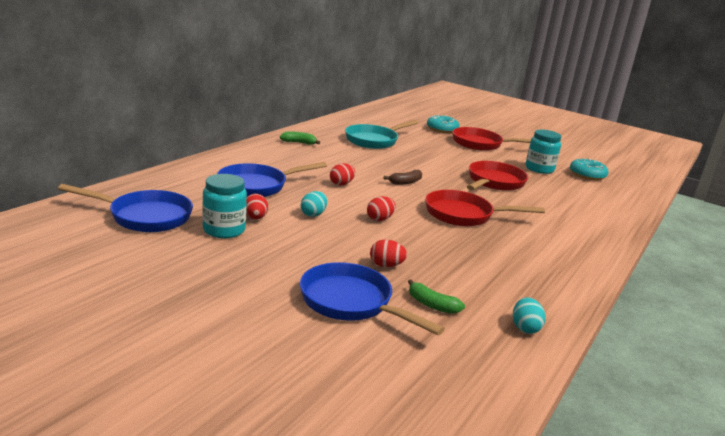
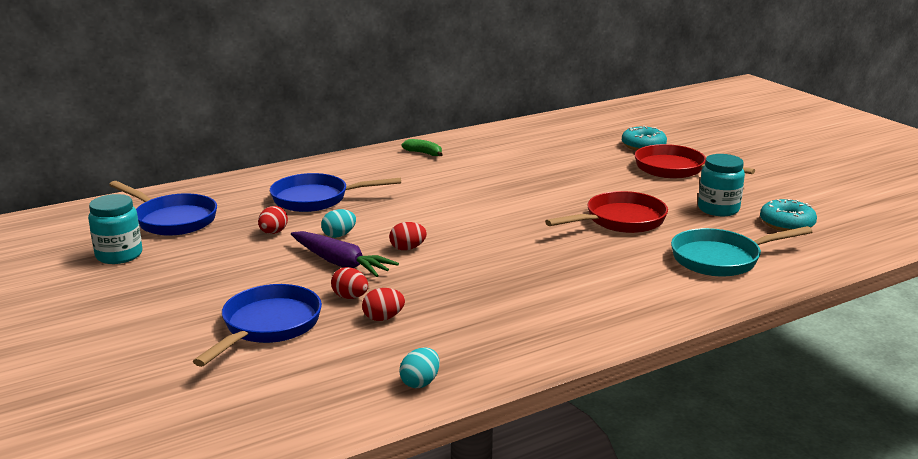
camera: 30 degrees right, 0 degrees up
turquoise jar [202,174,247,238] -> turquoise jar moved to [88,194,143,264]
blue pan [300,262,445,335] -> blue pan turned 45 degrees clockwise [193,284,322,367]
red egg [330,163,355,186] -> red egg moved to [362,288,405,321]
turquoise pan [345,120,419,149] -> turquoise pan moved to [671,226,812,276]
brown banana [383,170,422,185] -> none
green banana [408,279,465,314] -> none
red pan [425,190,545,226] -> none
none -> purple carrot [291,231,399,277]

